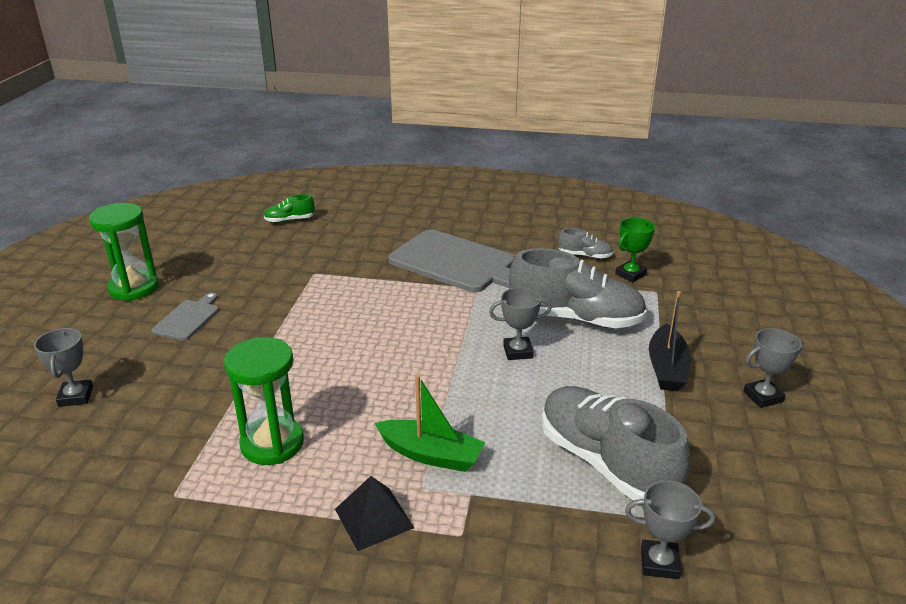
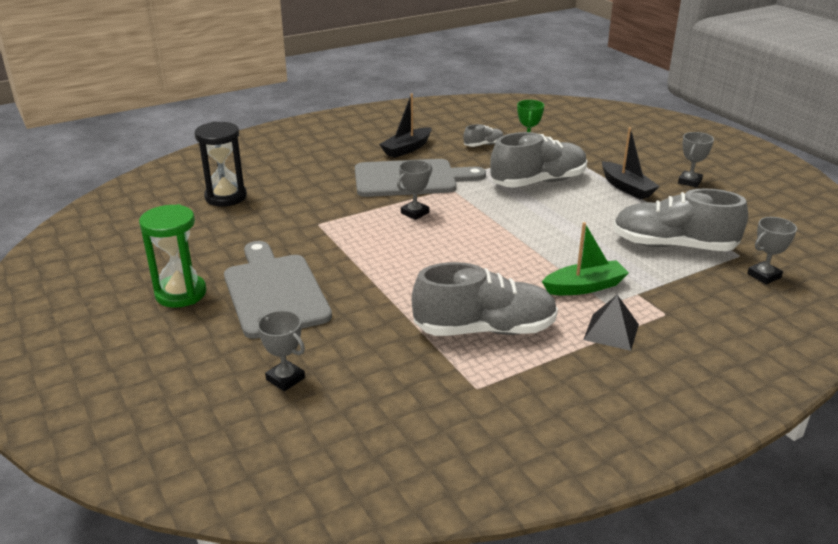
camera: 40 degrees left, 0 degrees up
grey cutting board [152,292,219,340] -> grey cutting board [224,241,332,339], size x2.05
green hourglass [224,337,304,465] -> grey shoe [412,262,558,336]
green shoe [264,194,315,223] -> black hourglass [194,121,247,206]
grey trophy [489,287,551,360] -> grey trophy moved to [397,160,432,220]
none -> black boat [379,93,432,158]

